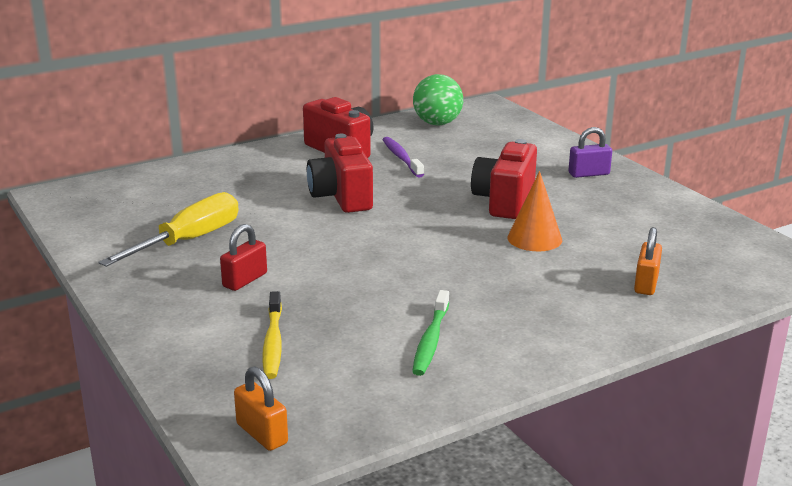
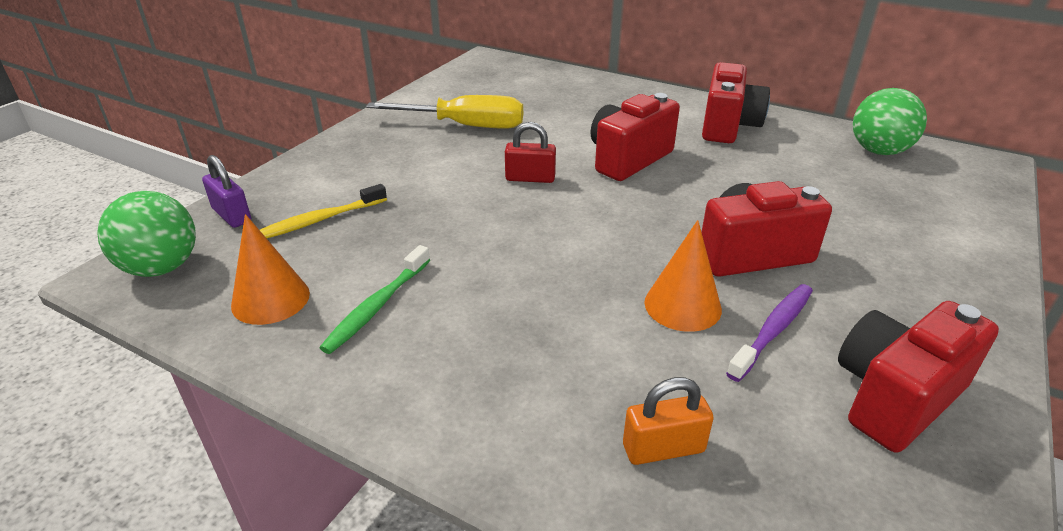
camera: 60 degrees right, 10 degrees up
red padlock [220,224,267,291] -> red padlock moved to [505,122,556,183]
orange padlock [234,366,288,451] -> green ball [97,191,196,277]
purple toothbrush [382,137,424,177] -> purple toothbrush moved to [726,284,813,382]
green toothbrush [412,290,449,376] -> green toothbrush turned 45 degrees counterclockwise [319,245,430,354]
purple padlock [568,127,612,178] -> purple padlock moved to [202,155,251,228]
none -> orange cone [231,214,310,325]
none -> red camera [838,301,999,453]

